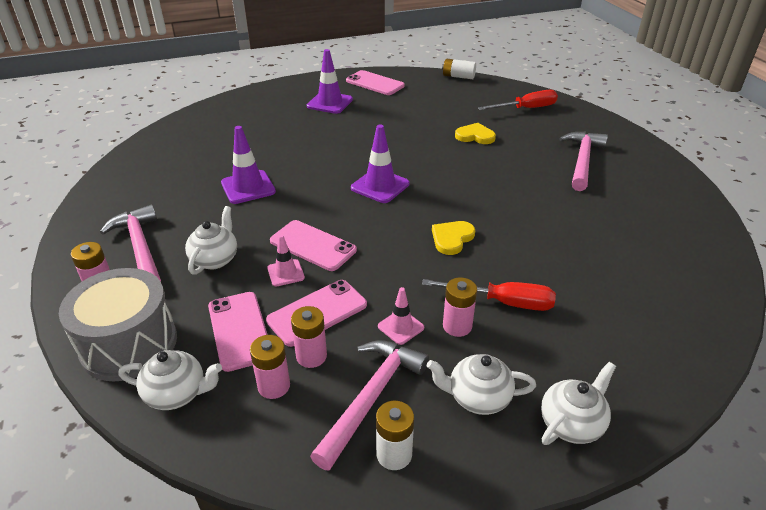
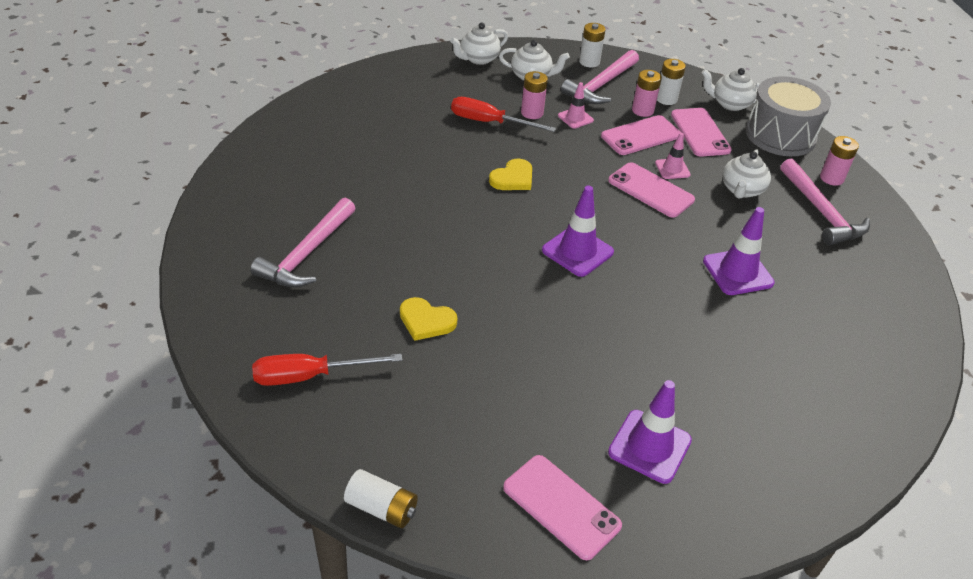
camera: 175 degrees left, 5 degrees up
pink battery [250,335,290,399] -> white battery [657,59,686,105]

